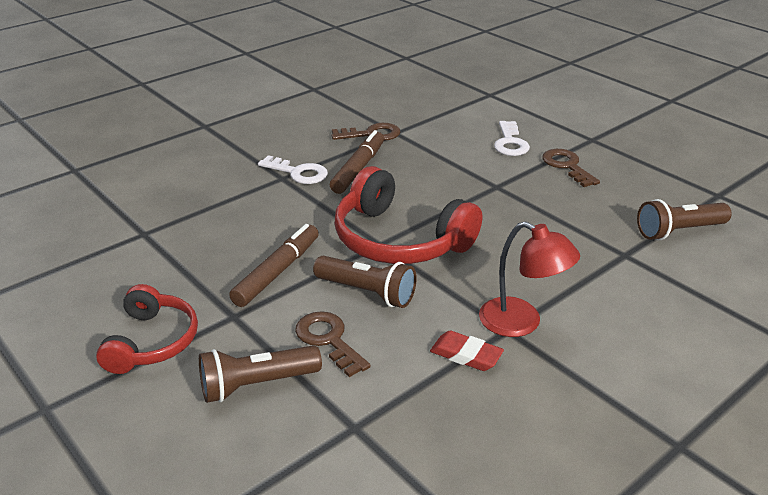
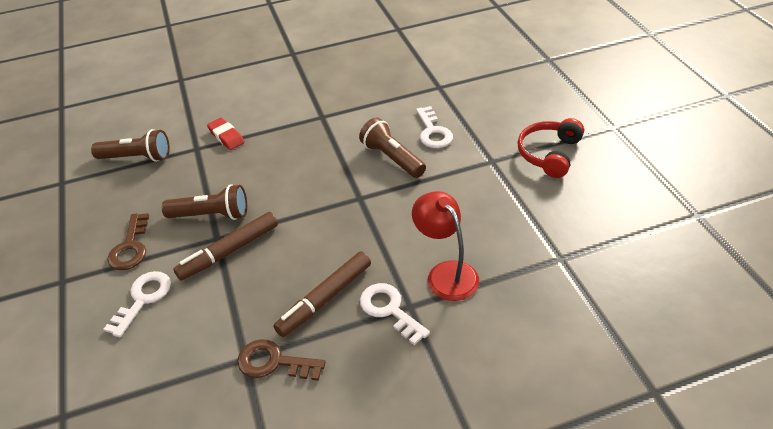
camera: 155 degrees left, 10 degrees up
brown flashlight [199,345,322,403] -> brown flashlight moved to [162,184,247,220]
brown marker [229,224,319,307] -> brown marker moved to [173,212,278,281]
brown key [295,311,371,377] -> white key [416,106,453,148]
red headphones [335,166,482,264] -> none
red eraser [430,331,504,371] -> red eraser moved to [207,118,245,150]
red lamp [479,221,580,337] -> red lamp moved to [412,191,479,301]

